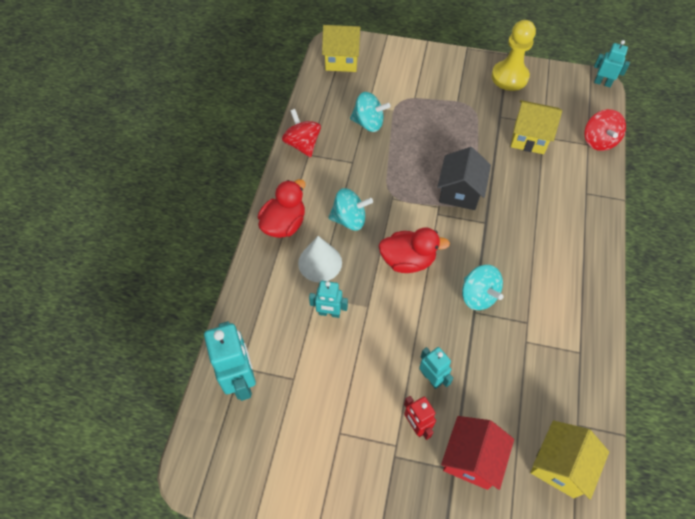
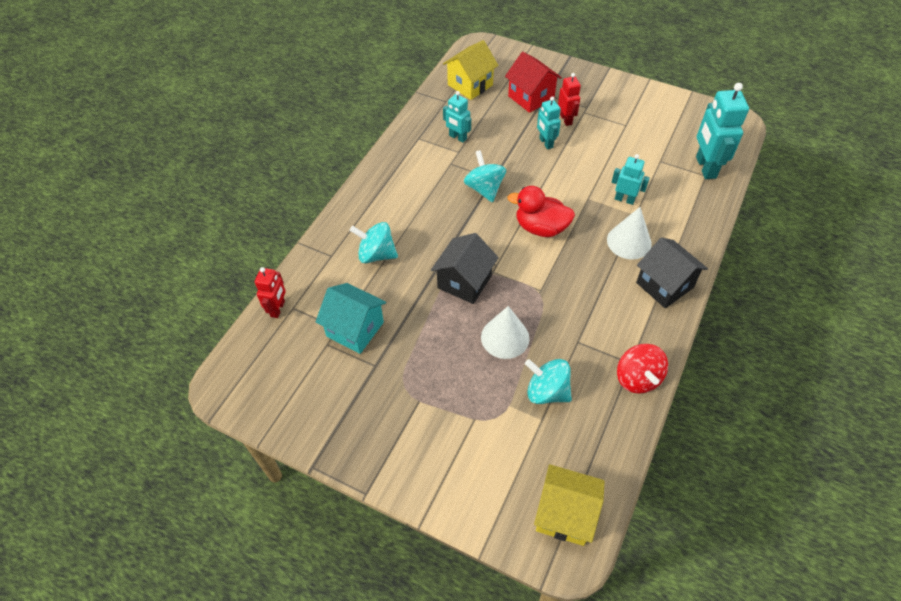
camera: 165 degrees left, 5 degrees down
red duck [258,179,305,238] -> black house [636,237,708,308]
turquoise spinning top [328,188,373,231] -> turquoise spinning top moved to [350,222,398,263]
red house [441,416,514,490] -> red house turned 75 degrees counterclockwise [505,52,562,113]
yellow pawn [491,20,536,91] -> none
yellow house [511,100,562,154] -> turquoise house [316,283,386,354]
red spinning top [585,109,626,151] -> red robot [255,267,286,318]
turquoise robot [594,40,630,87] -> turquoise robot moved to [443,91,471,143]
none -> white cone [481,306,529,359]

